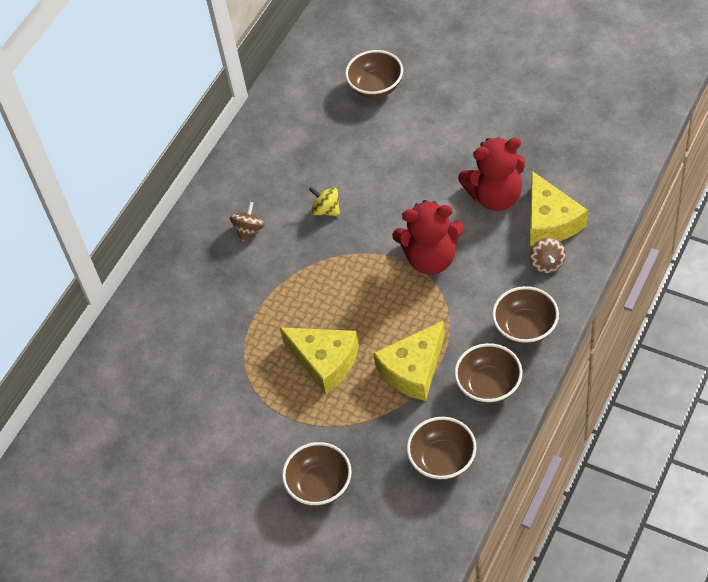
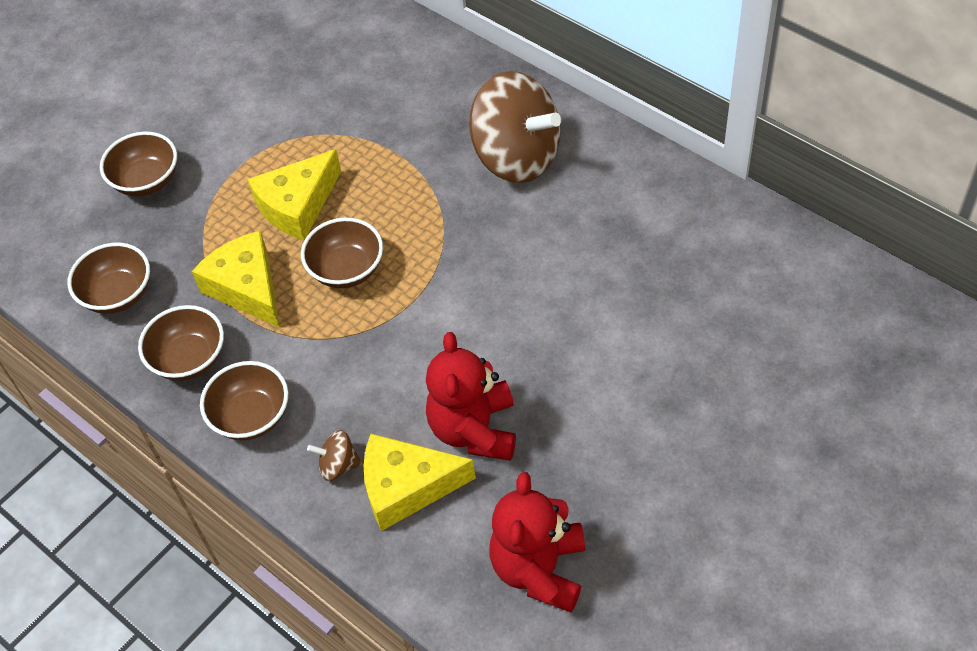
camera: 100 degrees right, 0 degrees up
brown spinning top [230,202,264,242] -> brown spinning top [470,71,561,183], size x2.42
yellow spinning top [309,186,340,216] -> none
brown bowl [345,50,403,98] -> brown bowl moved to [301,218,383,288]
red teddy bear [392,200,464,274] -> red teddy bear moved to [490,472,585,613]

